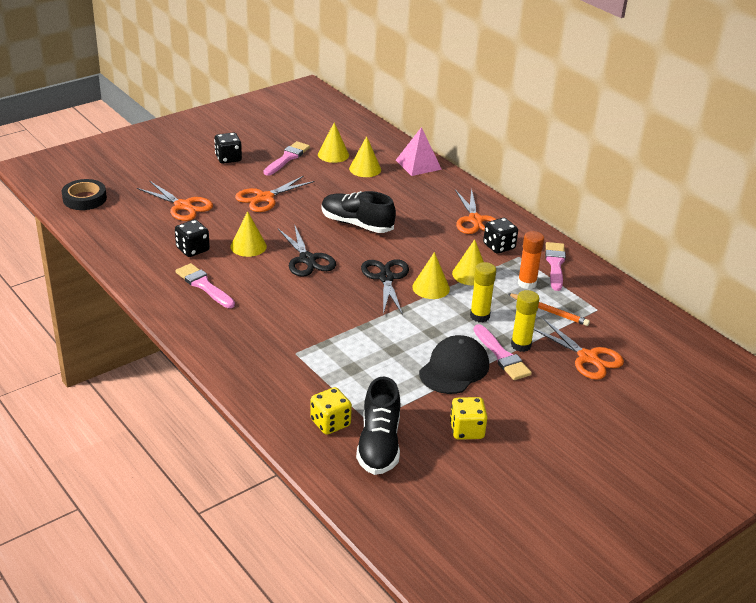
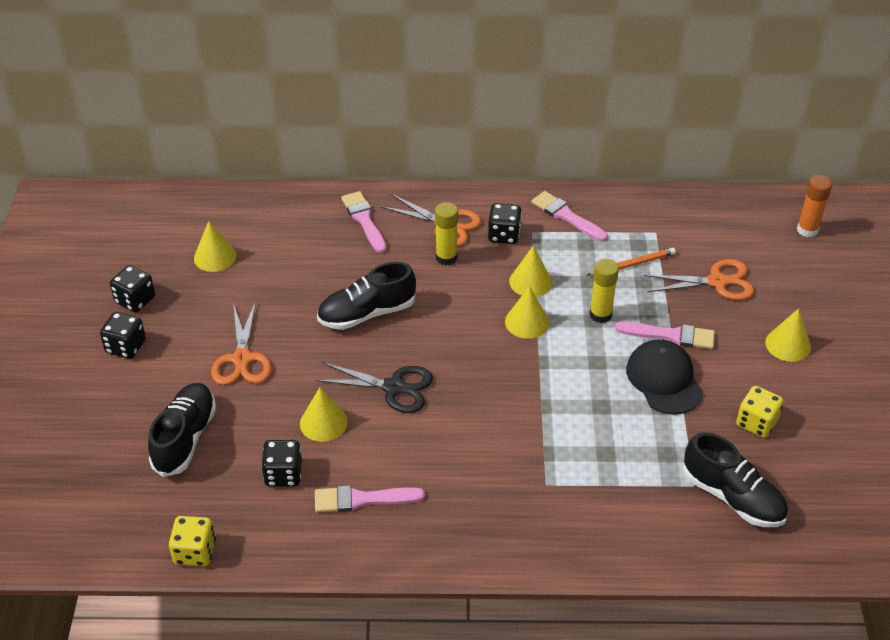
camera: 50 degrees left, 10 degrees up
black tape [62,179,107,210] -> none
orange scissors [137,181,213,221] -> black shoe [148,383,216,477]
pink brush [264,141,310,176] -> pink brush moved to [341,191,387,253]
yellow dice [310,387,352,435] -> yellow dice moved to [169,516,216,566]
yellow cone [349,136,381,177] -> yellow cone moved to [765,309,811,362]
black scissors [361,259,409,315] -> none
pink pyramid [396,127,442,176] -> none
yellow glue stick [511,290,540,352] -> yellow glue stick moved to [435,202,458,265]
orange glue stick [518,231,544,289] -> orange glue stick moved to [797,175,832,237]
none -> black dice [110,265,155,312]

